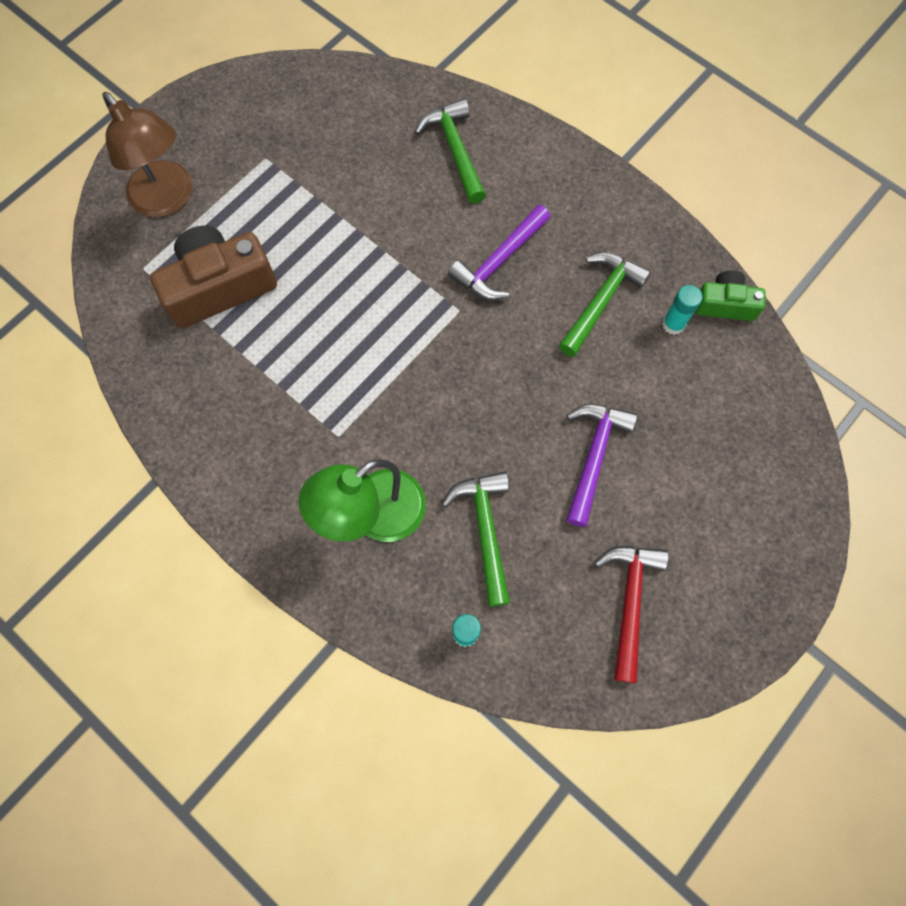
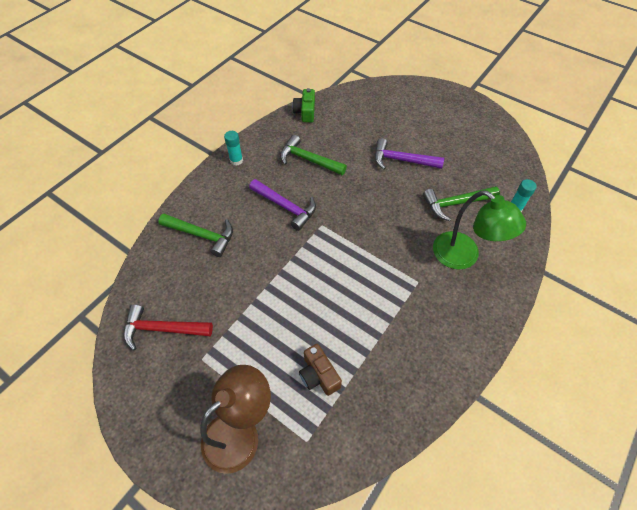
camera: 95 degrees left, 15 degrees down
brown camera [150,226,277,328] -> brown camera [299,344,342,396], size x0.56
green hammer [415,99,486,204] -> green hammer turned 135 degrees counterclockwise [159,214,233,257]
red hammer [595,546,668,683] -> red hammer moved to [124,304,213,351]
turquoise glue stick [662,285,703,335] -> turquoise glue stick moved to [224,131,243,166]

